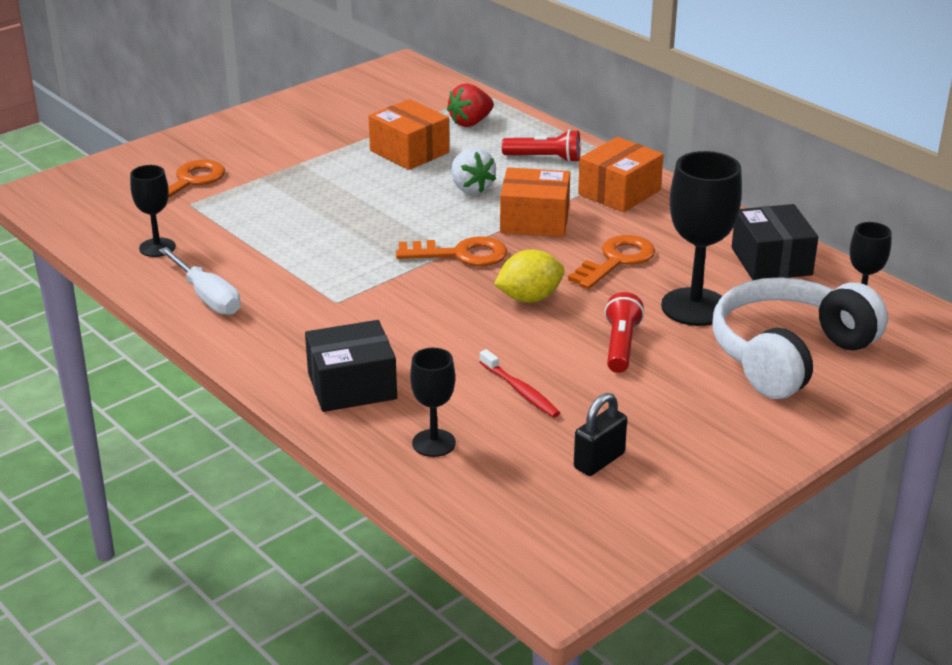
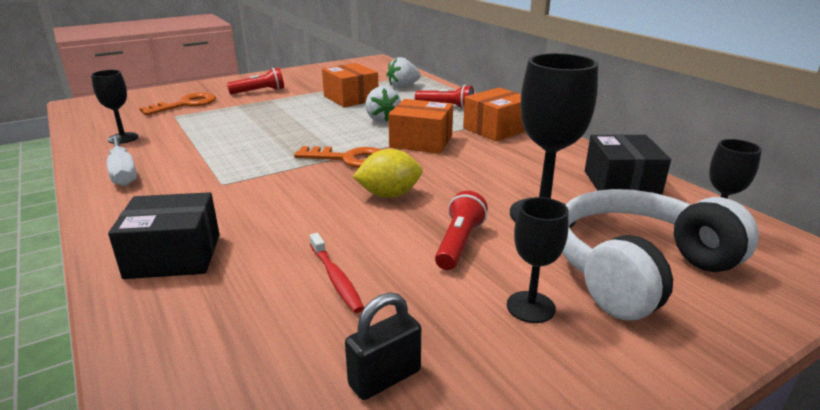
camera: 10 degrees right, 5 degrees down
black goblet [410,347,456,457] -> black goblet moved to [507,197,569,323]
red strawberry [447,84,494,127] -> white strawberry [386,57,421,88]
orange key [568,235,655,289] -> none
none -> red flashlight [227,68,284,94]

